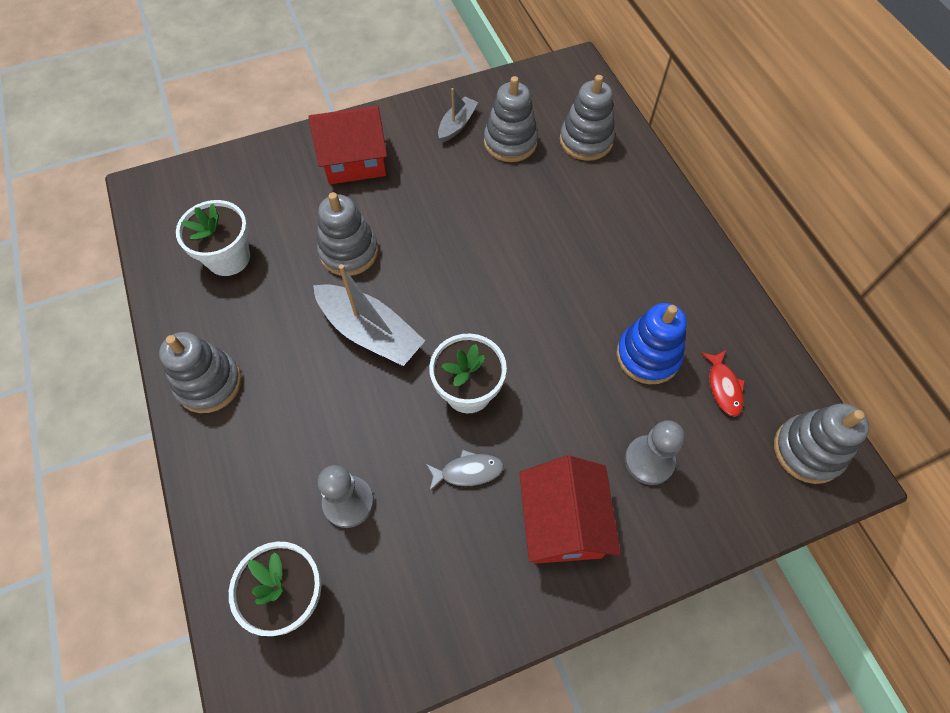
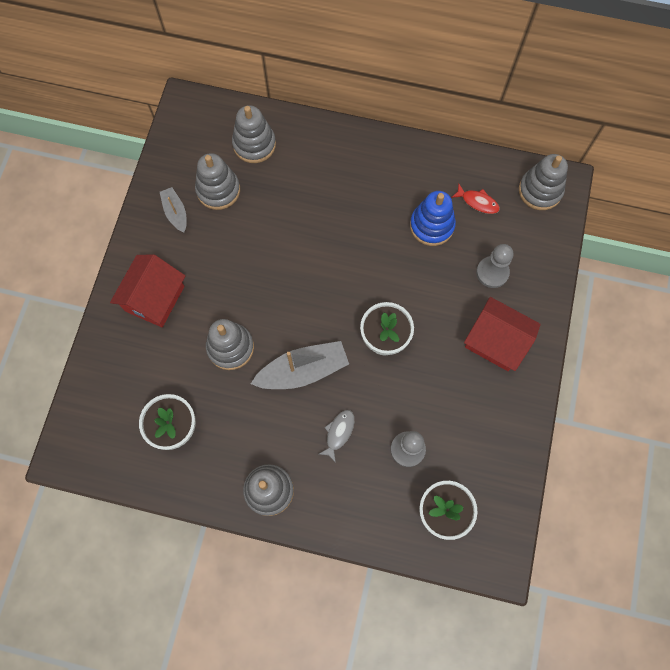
camera: 55 degrees left, 10 degrees up
grey fish [426,449,504,491] -> grey fish moved to [319,410,354,463]

